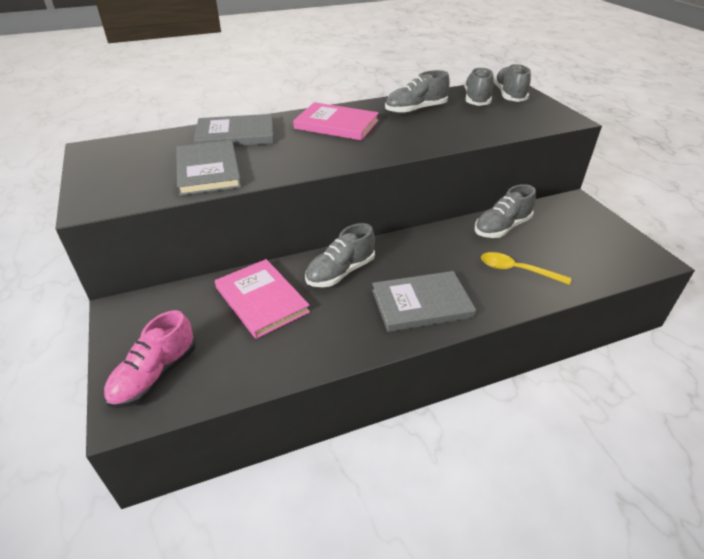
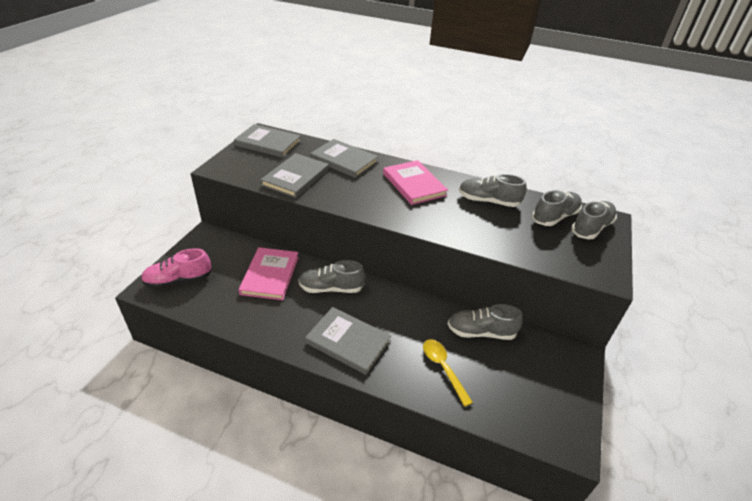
camera: 40 degrees right, 0 degrees up
none -> grey book [234,124,301,158]

